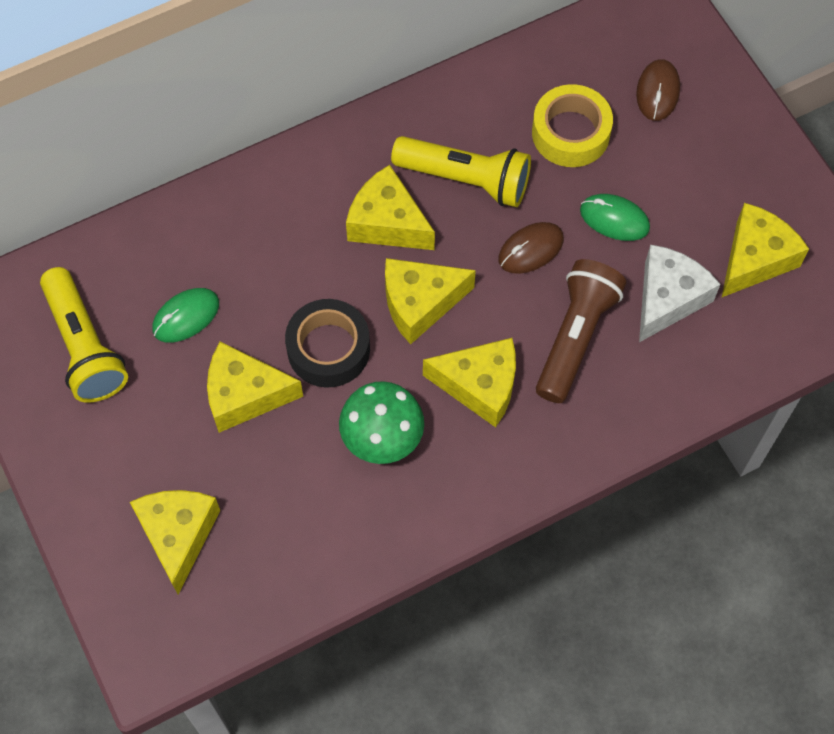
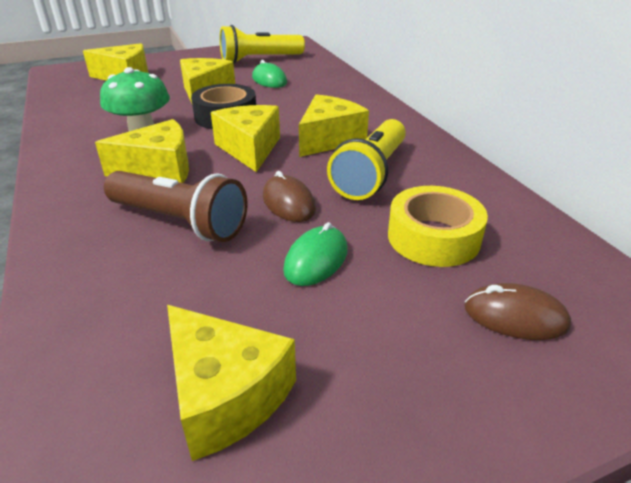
camera: 95 degrees right, 30 degrees down
yellow cheese [423,338,516,427] -> yellow cheese turned 120 degrees counterclockwise [95,119,189,183]
white cheese [639,245,721,342] -> none

